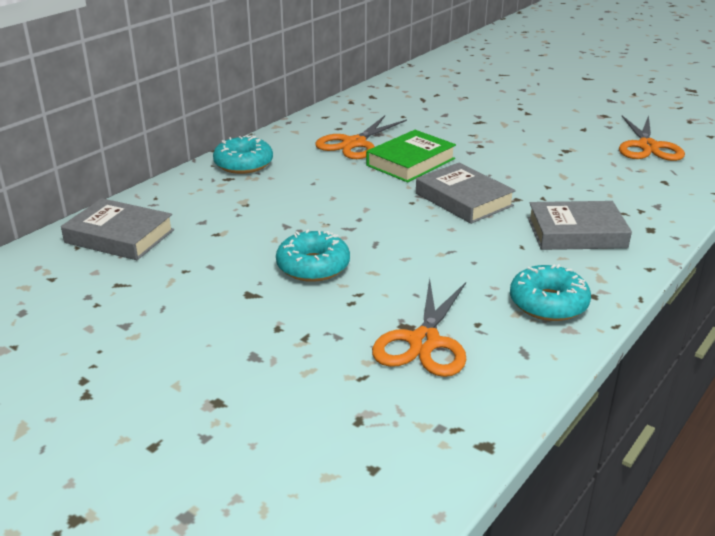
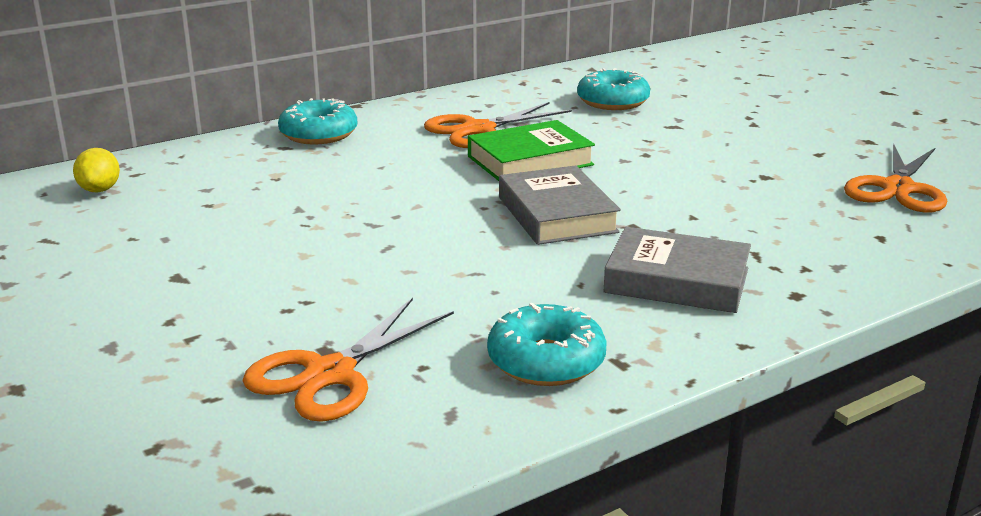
camera: 20 degrees right, 5 degrees down
grey book [61,198,174,260] -> yellow lemon [73,148,120,192]
turquoise donut [276,229,350,282] -> turquoise donut moved to [577,68,650,110]

